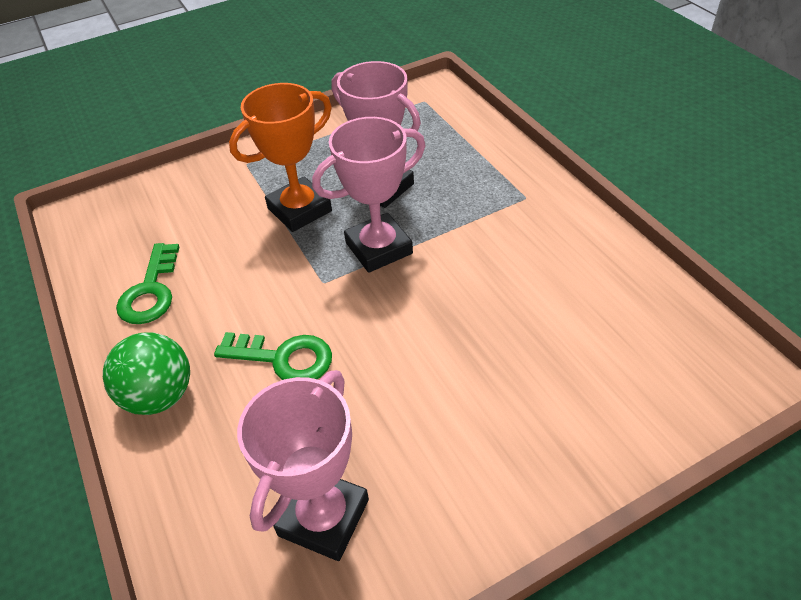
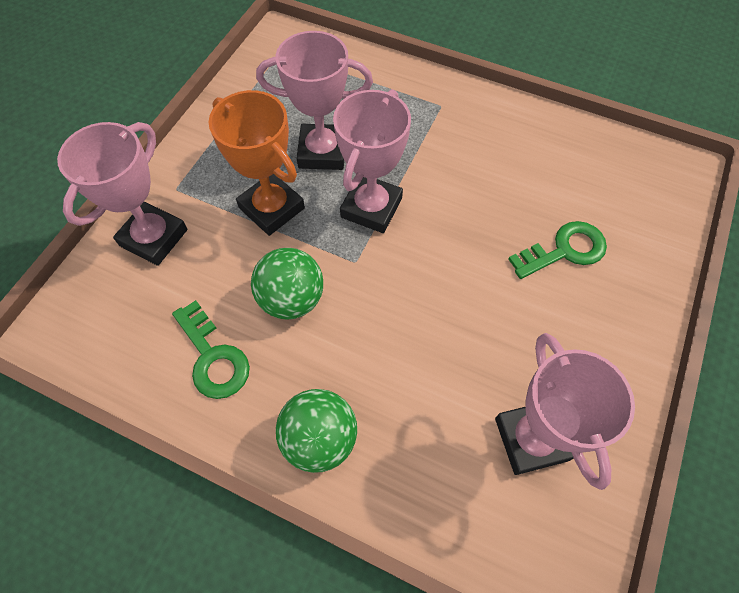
camera: 40 degrees left, 15 degrees up
green key [214,332,332,380] -> green key moved to [508,221,607,279]
orange trophy [229,83,332,232] -> orange trophy turned 60 degrees counterclockwise [209,90,305,236]
none -> pink trophy [57,122,188,266]
none -> green ball [251,248,323,320]

